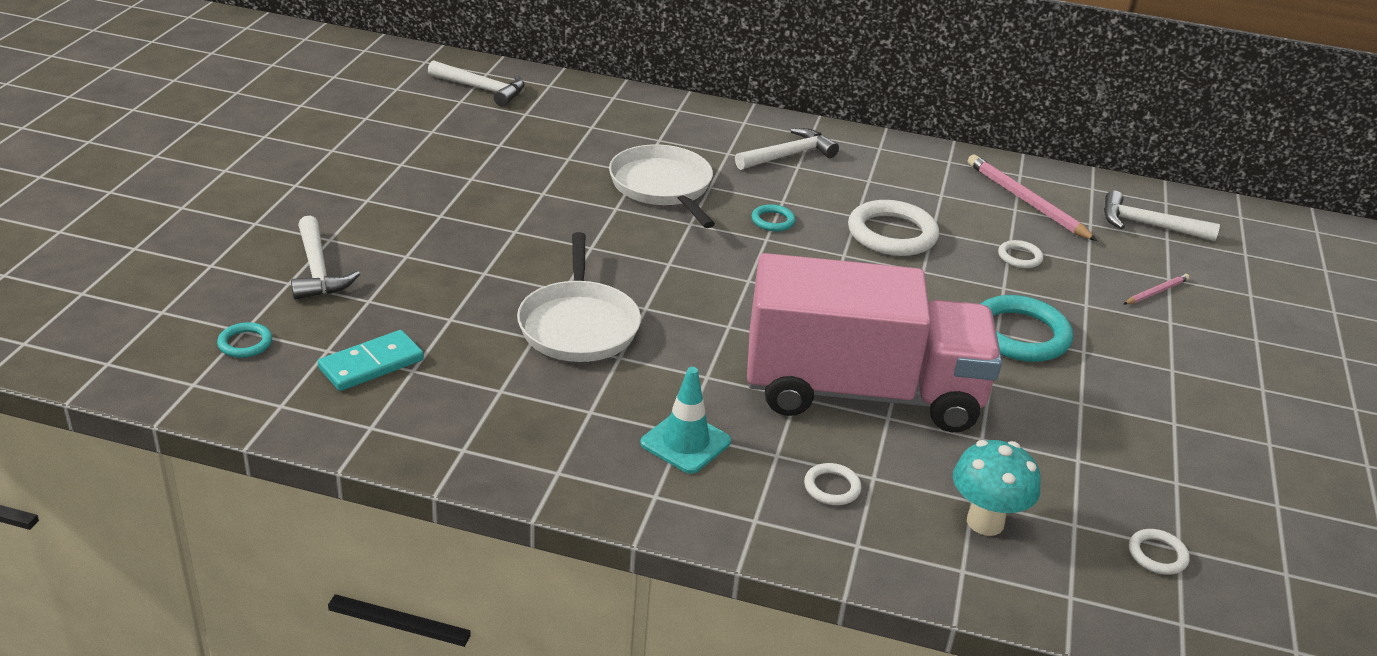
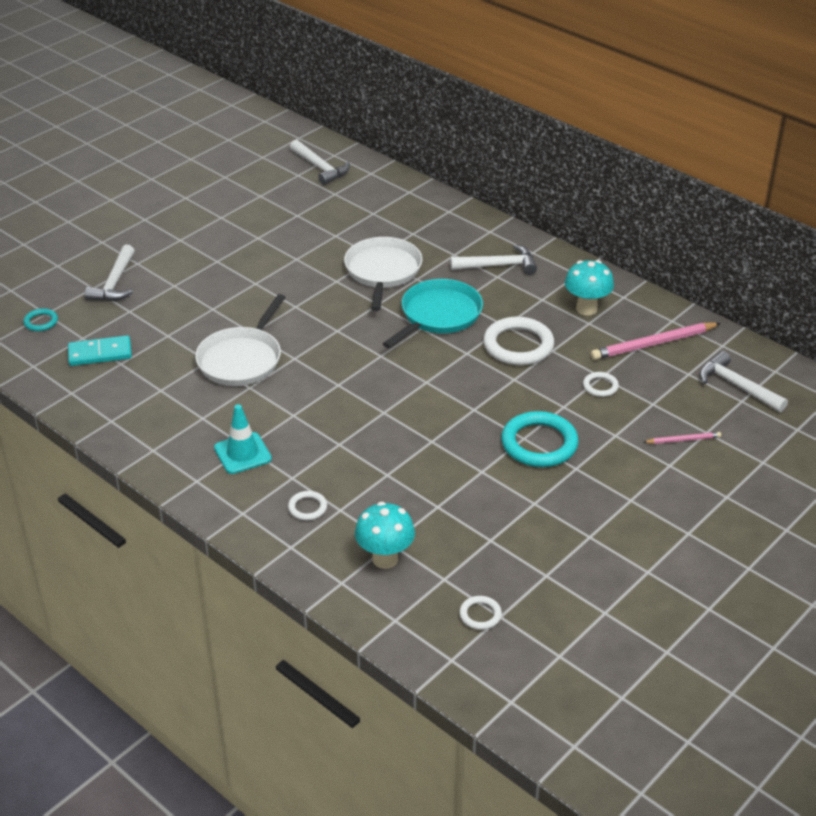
camera: 30 degrees right, 5 degrees up
pink truck [747,253,1002,432] -> none
turquoise ring [752,204,795,231] -> turquoise pan [383,279,483,348]
pink pencil [968,155,1097,241] -> pink pencil turned 105 degrees counterclockwise [591,322,721,360]
none -> turquoise mushroom [565,260,614,316]

